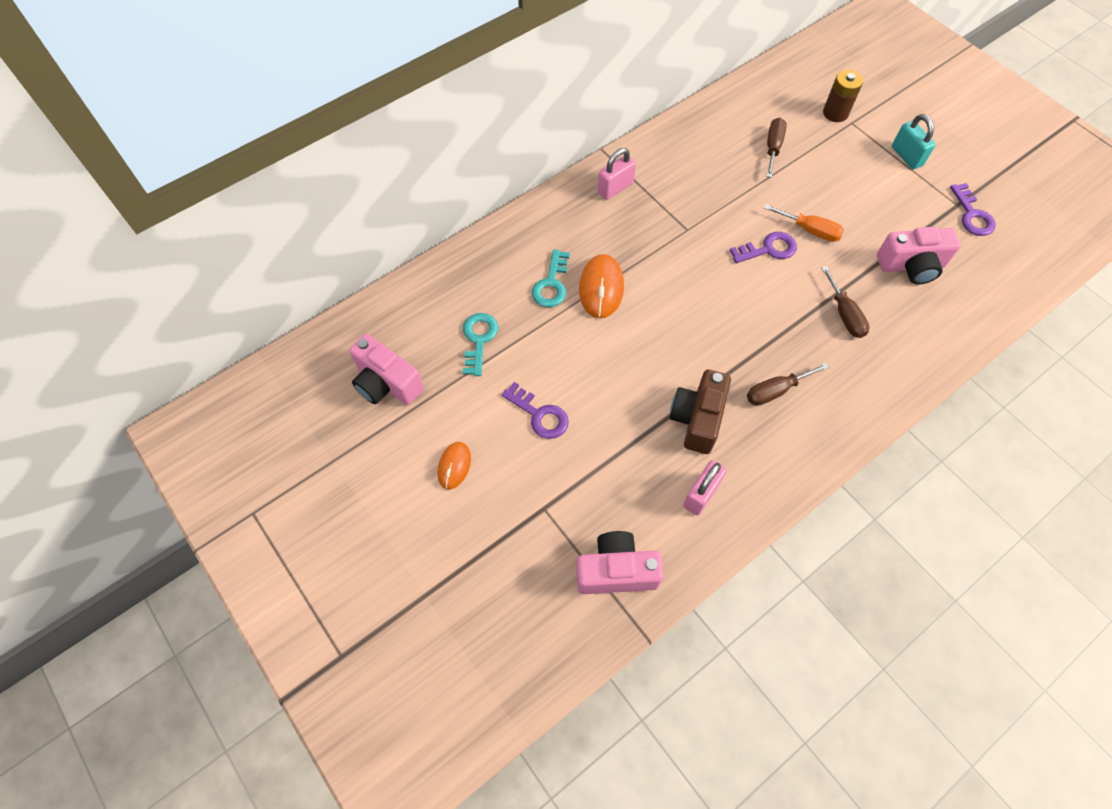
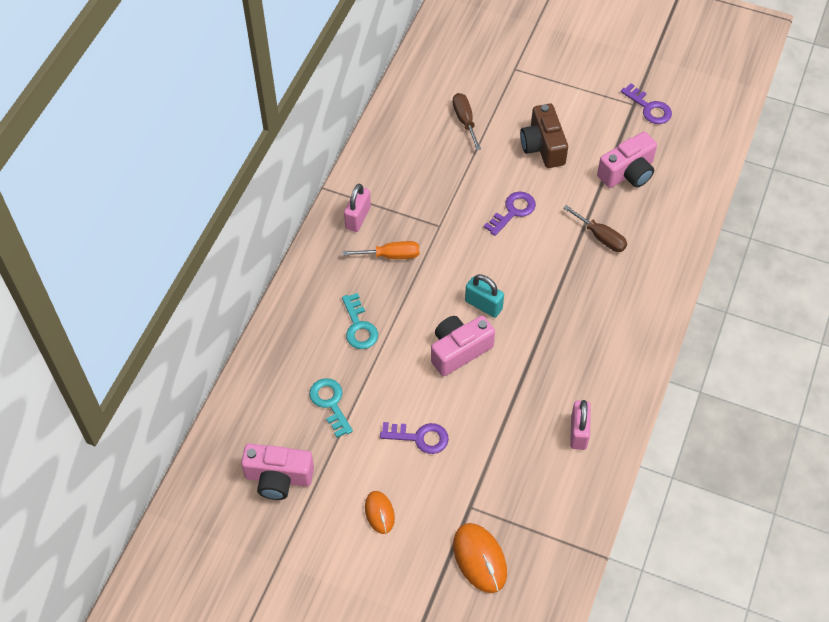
camera: 30 degrees left, 5 degrees down
pink camera [576,531,664,594] -> pink camera moved to [431,316,495,376]
orange mouse [579,254,624,318] -> orange mouse moved to [453,523,507,593]
brown camera [670,370,731,454] -> brown camera moved to [520,103,568,168]
brown screwdriver [747,363,829,406] -> none
orange screwdriver [764,204,844,242] -> orange screwdriver moved to [343,241,419,259]
brown battery [823,70,863,122] -> none
turquoise padlock [892,114,936,169] -> turquoise padlock moved to [465,274,504,318]

